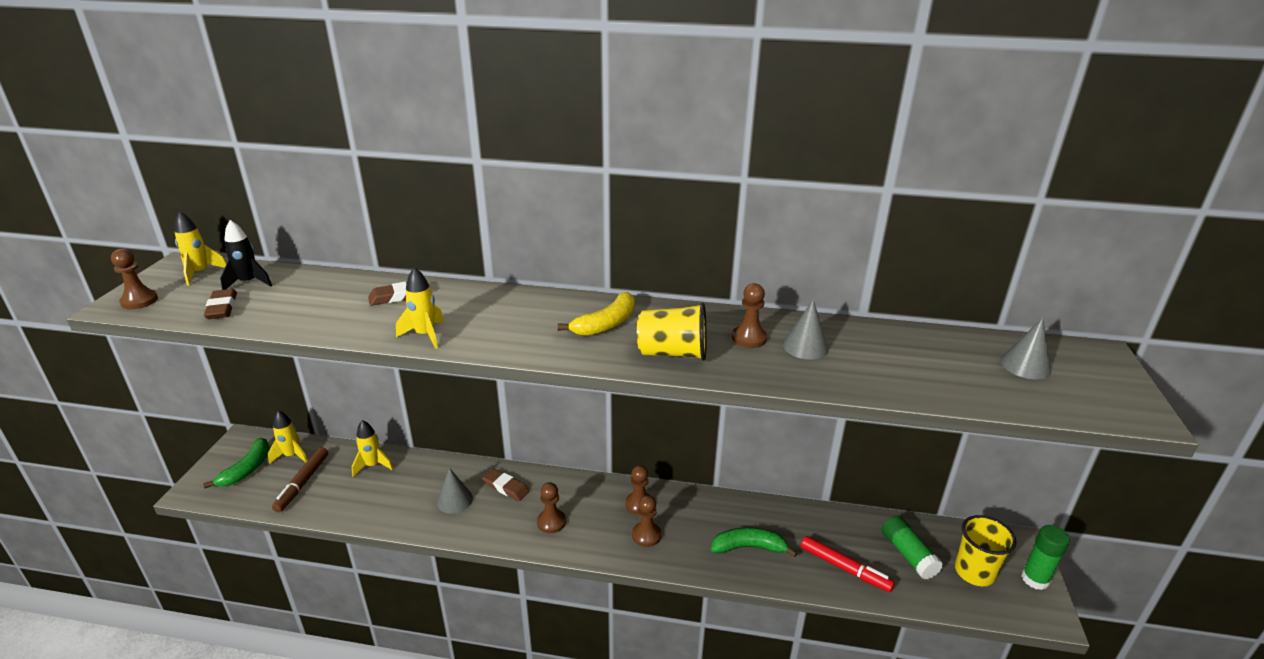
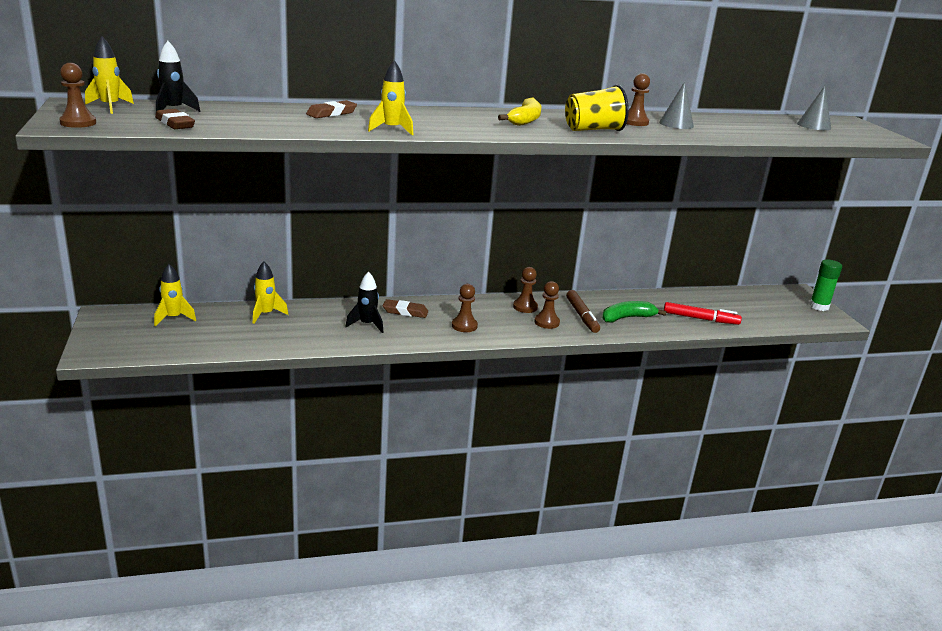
camera: 25 degrees left, 5 degrees down
green banana [203,438,270,488] -> none
brown marker [272,447,328,512] -> brown marker moved to [566,290,600,333]
grey cone [437,468,473,513] -> black rocket [345,272,384,333]
green glue stick [882,516,943,580] -> none
yellow cup [955,515,1016,586] -> none

